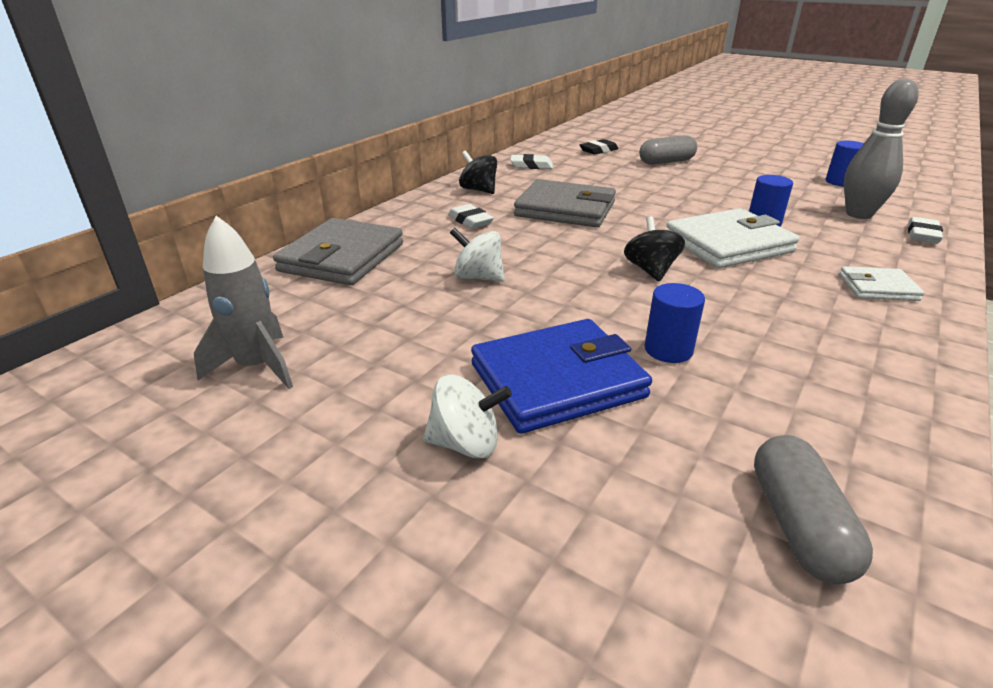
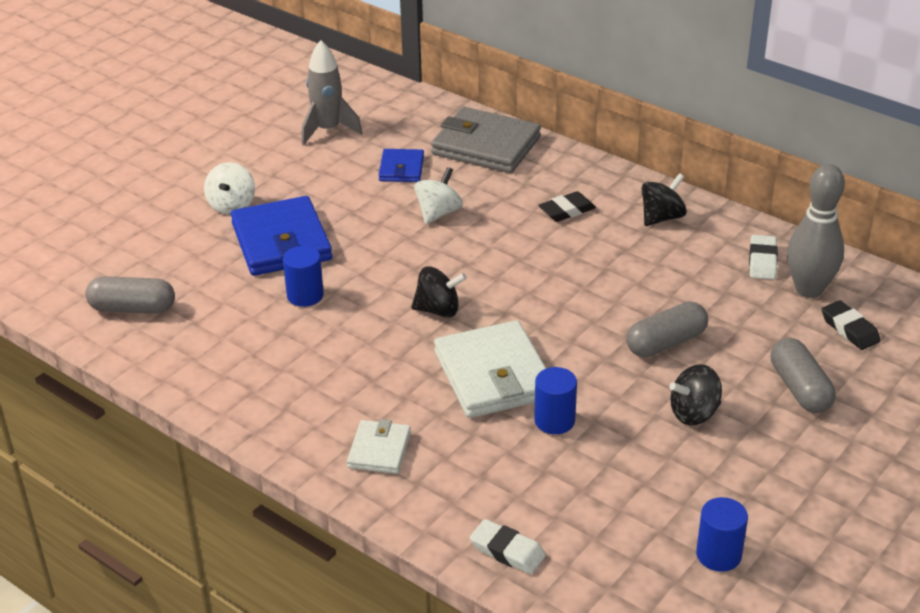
camera: 95 degrees right, 5 degrees up
white eraser [448,204,494,229] -> black eraser [538,191,596,222]
grey wallet [514,179,616,227] -> none
grey bowling pin [844,78,919,219] -> grey bowling pin moved to [787,164,845,298]
none -> blue wallet [379,149,424,182]
none -> grey capsule [626,302,708,357]
none -> black spinning top [669,364,722,425]

